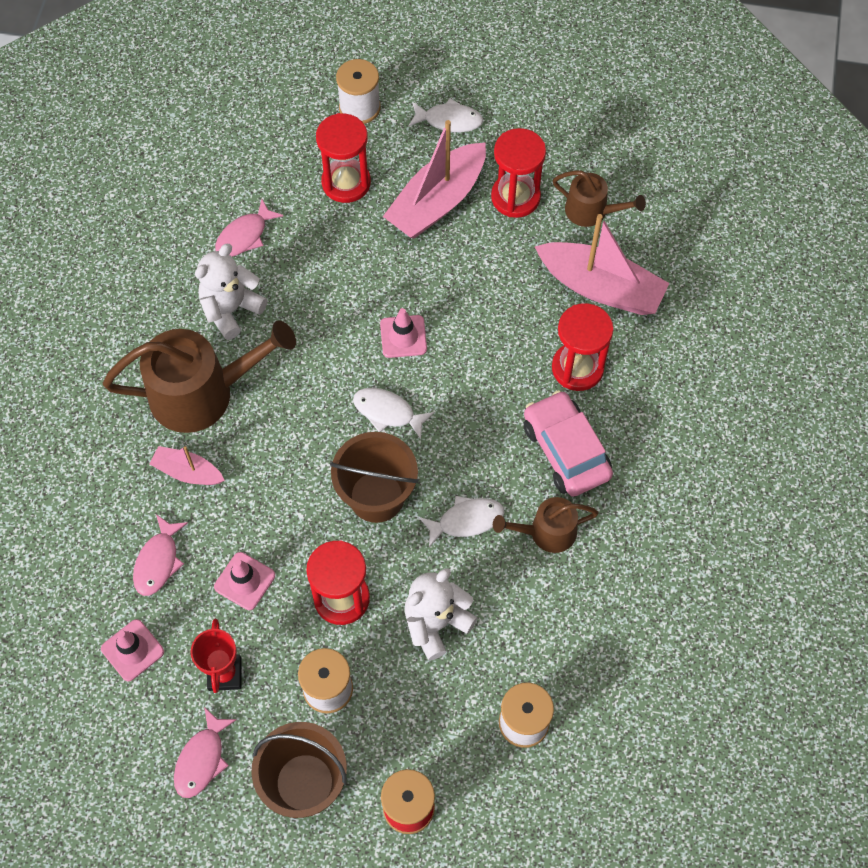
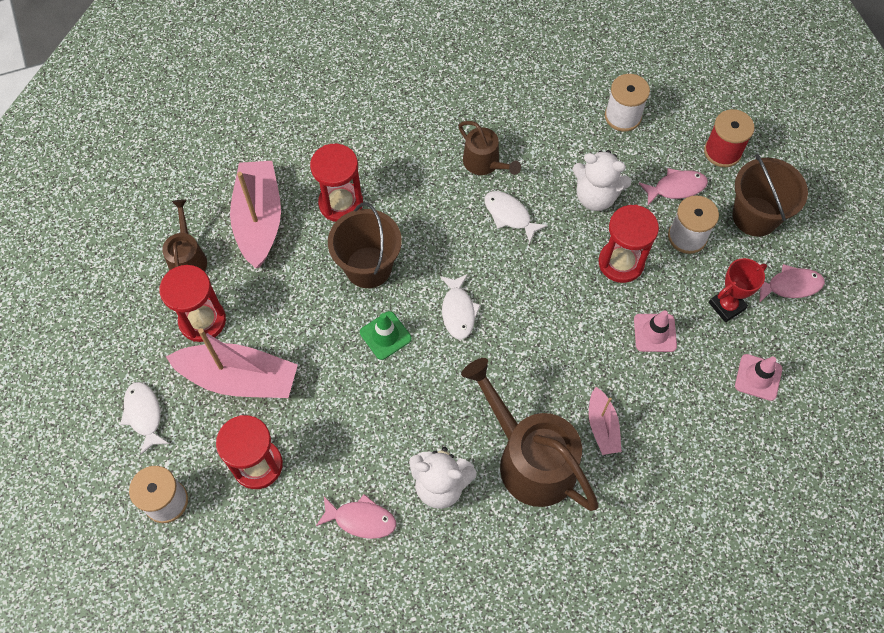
camera: 120 degrees left, 0 degrees up
pink fish [133,514,188,596] -> pink fish moved to [639,168,708,205]
brown bucket [330,432,419,523] -> brown bucket moved to [328,203,402,288]
pink traffic cone [380,308,427,358] -> green traffic cone [360,311,412,360]
pink car [524,390,613,497] -> none

